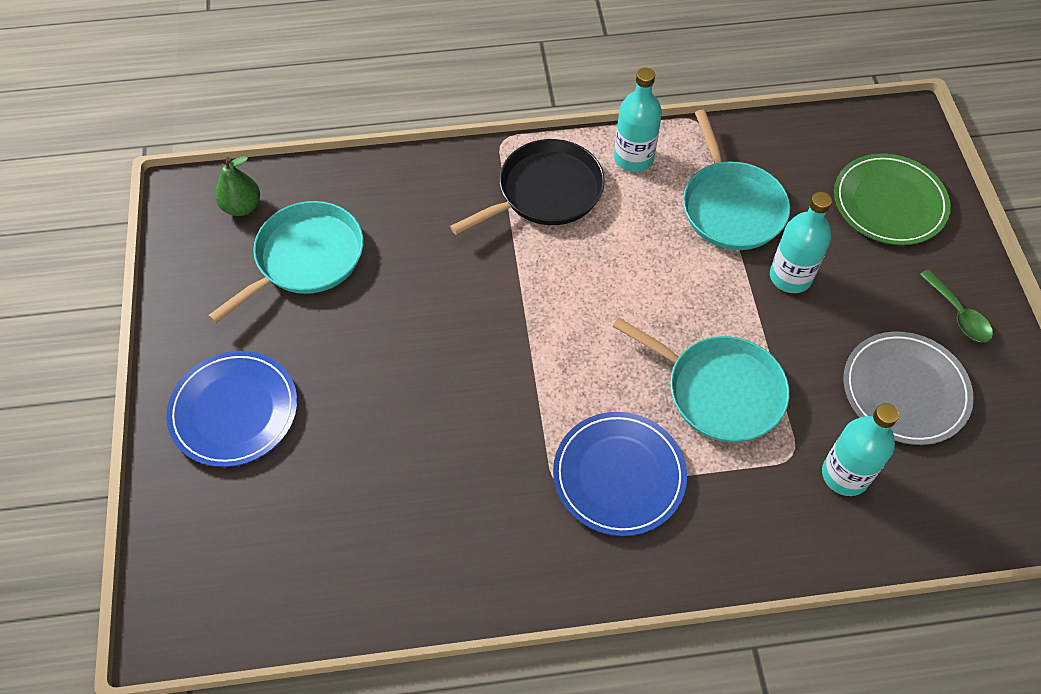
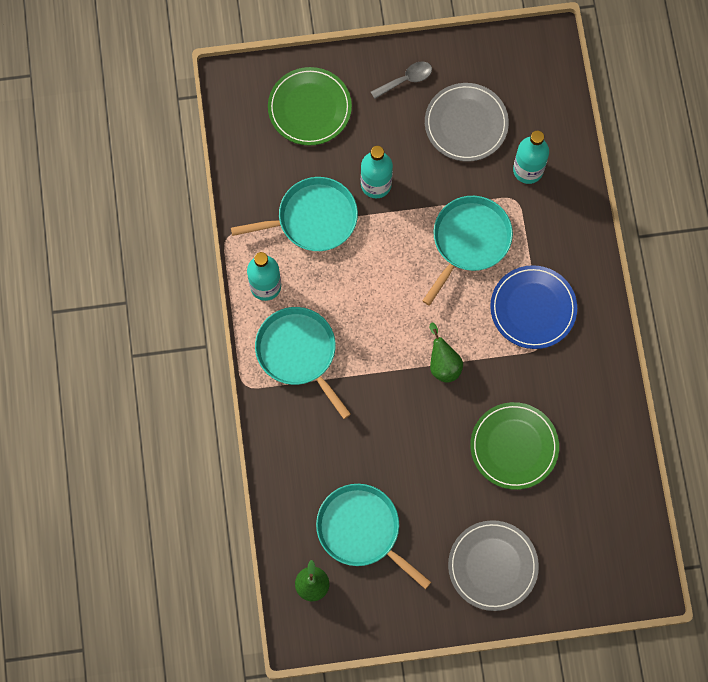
camera: 90 degrees left, 15 degrees up
blue plate [166,351,297,467] -> grey plate [448,520,539,611]
black pan [450,139,605,235] -> turquoise pan [255,307,351,419]
green spoon [919,269,993,343] -> grey spoon [371,61,432,99]
none -> green pear [430,323,463,383]
none -> green plate [470,402,559,490]

